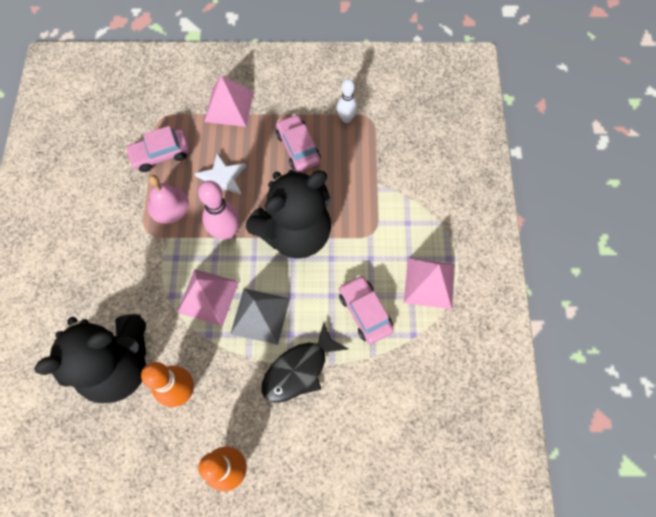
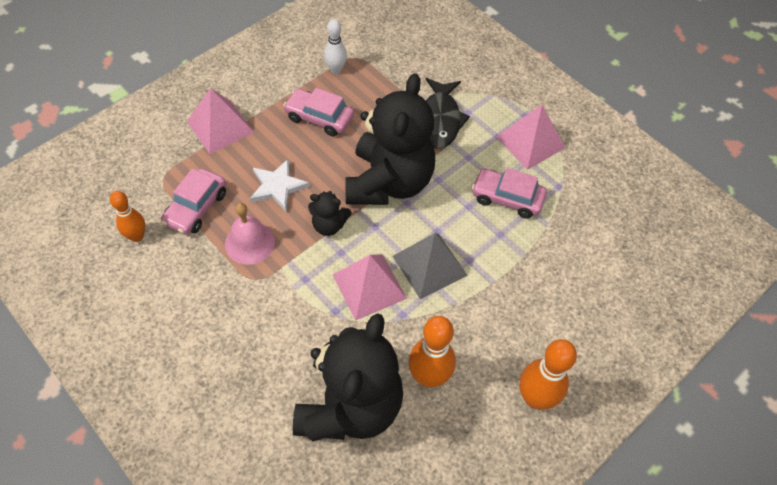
camera: 45 degrees left, 10 degrees down
pink bowling pin [198,181,240,240] -> black teddy bear [308,191,352,236]
black fish [261,322,348,403] -> black fish moved to [426,78,470,149]
none -> orange bowling pin [110,191,145,242]

